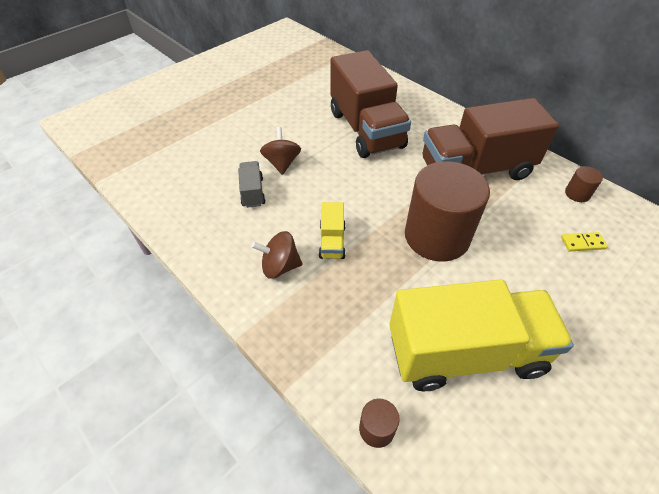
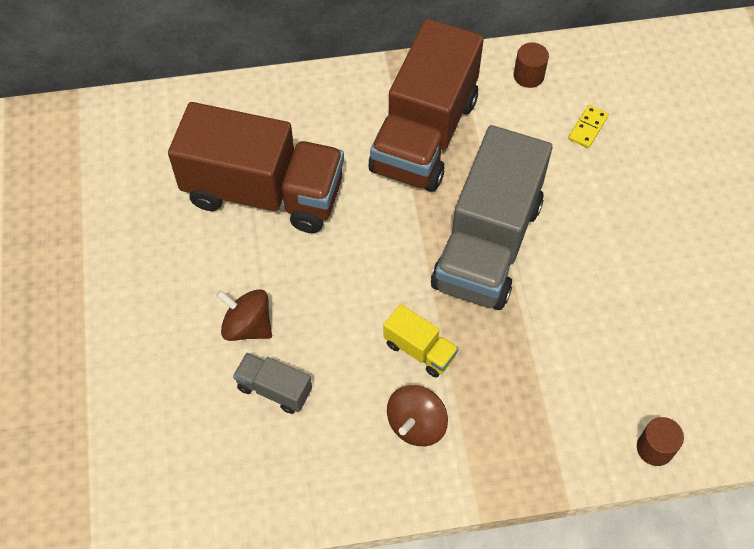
camera: 55 degrees left, 10 degrees up
yellow truck [389,279,574,391] -> none
brown cylinder [405,161,490,262] -> grey truck [431,125,552,310]

